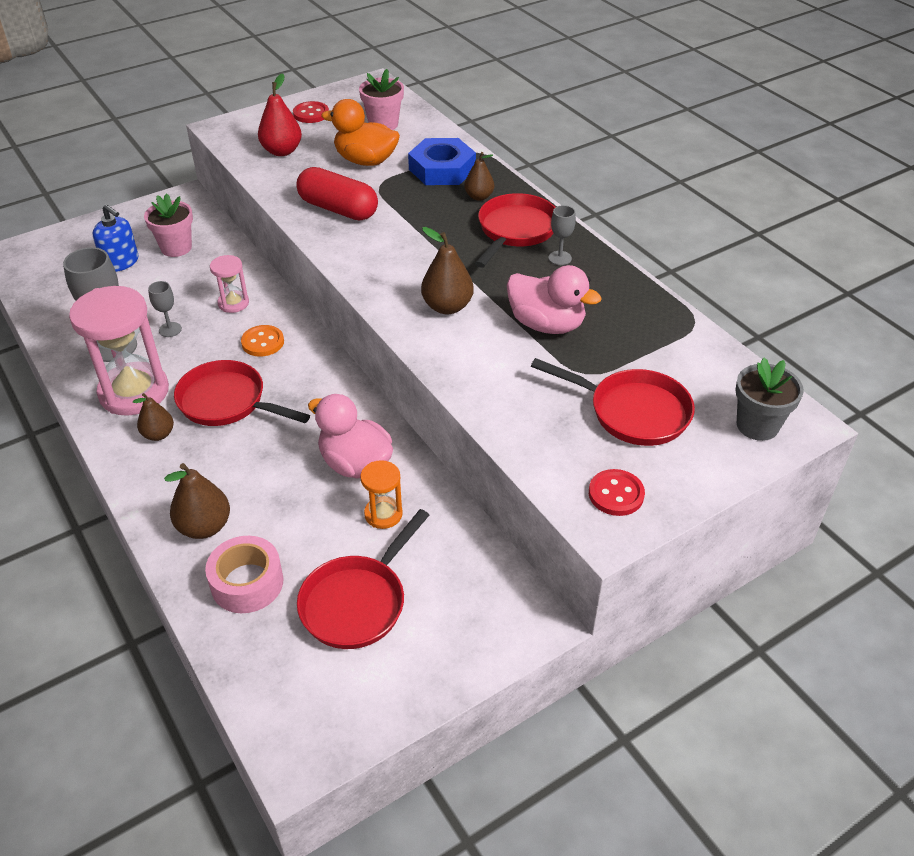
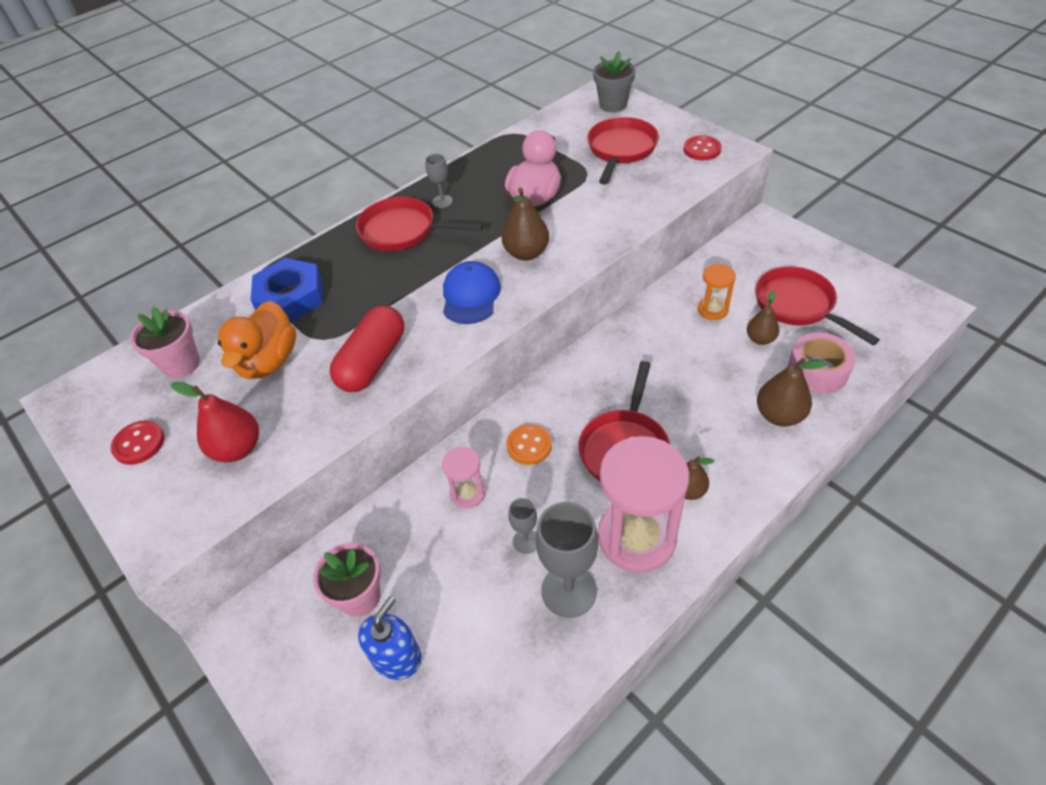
camera: 95 degrees left, 5 degrees up
red pan [297,509,429,649] -> red pan turned 150 degrees counterclockwise [755,266,880,345]
pink duck [308,394,393,478] -> none
brown pear [464,152,494,201] -> brown pear moved to [747,291,780,345]
none -> blue cap [443,261,501,324]

